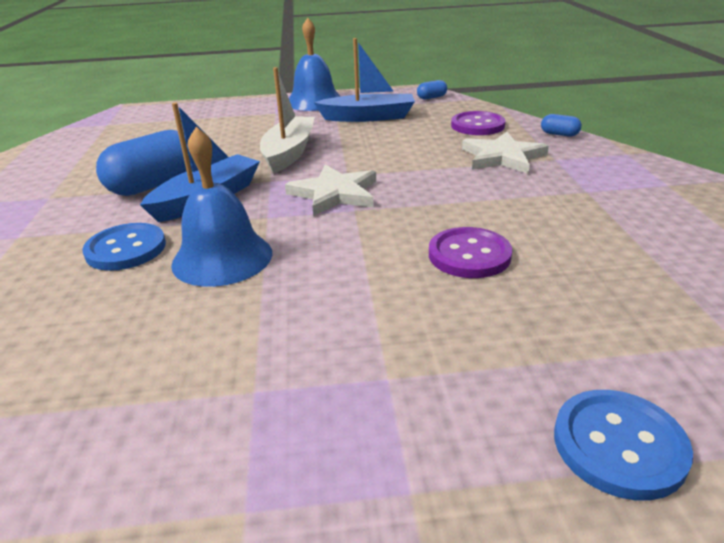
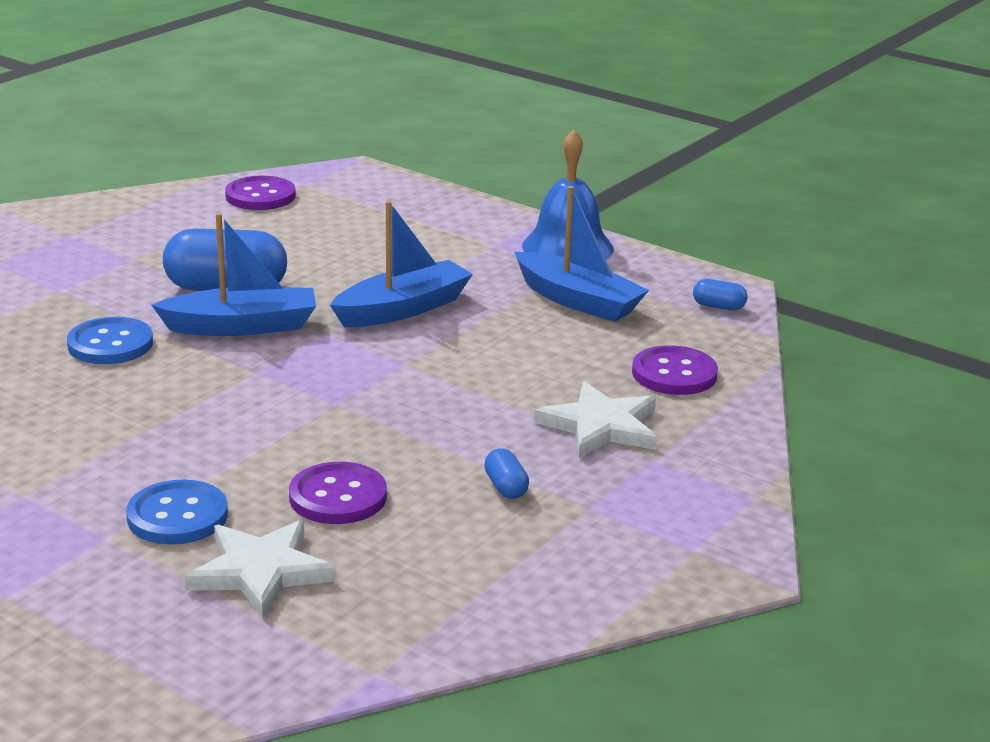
camera: 40 degrees right, 5 degrees down
blue bell [171,127,272,287] -> none
white boat [260,67,315,173] -> blue boat [330,201,473,327]
white star [285,164,376,216] -> white star moved to [185,520,337,618]
blue capsule [541,114,582,137] -> blue capsule moved to [484,448,529,499]
blue button [554,390,693,500] -> blue button moved to [126,480,228,545]
none -> purple button [225,175,296,210]

